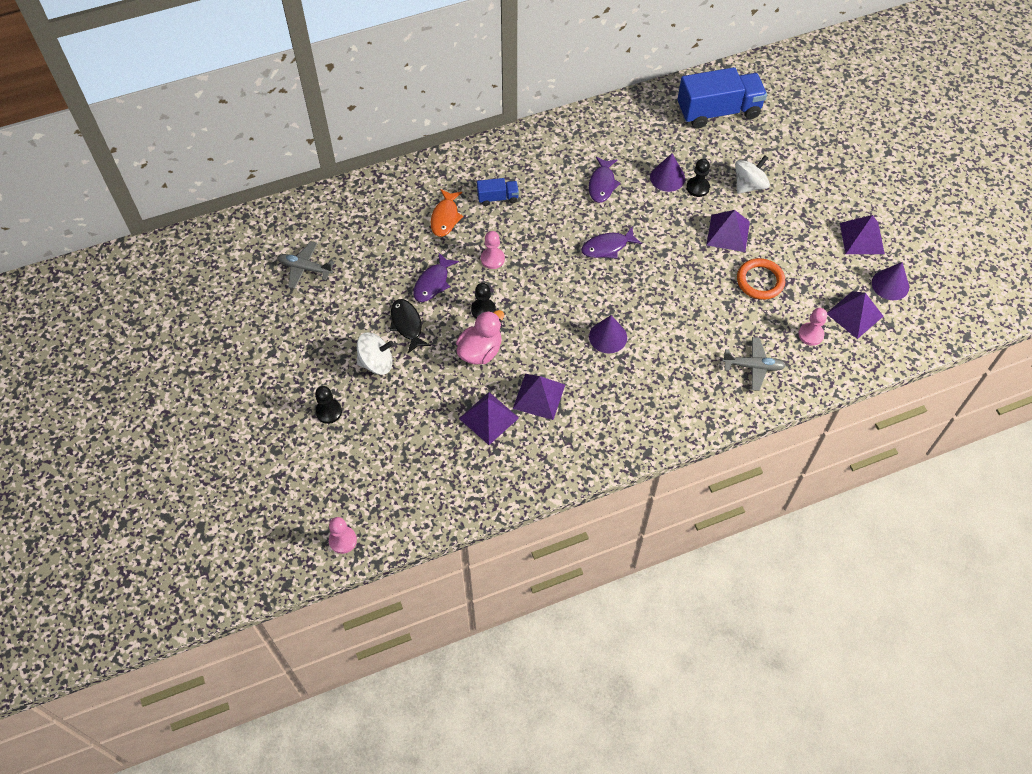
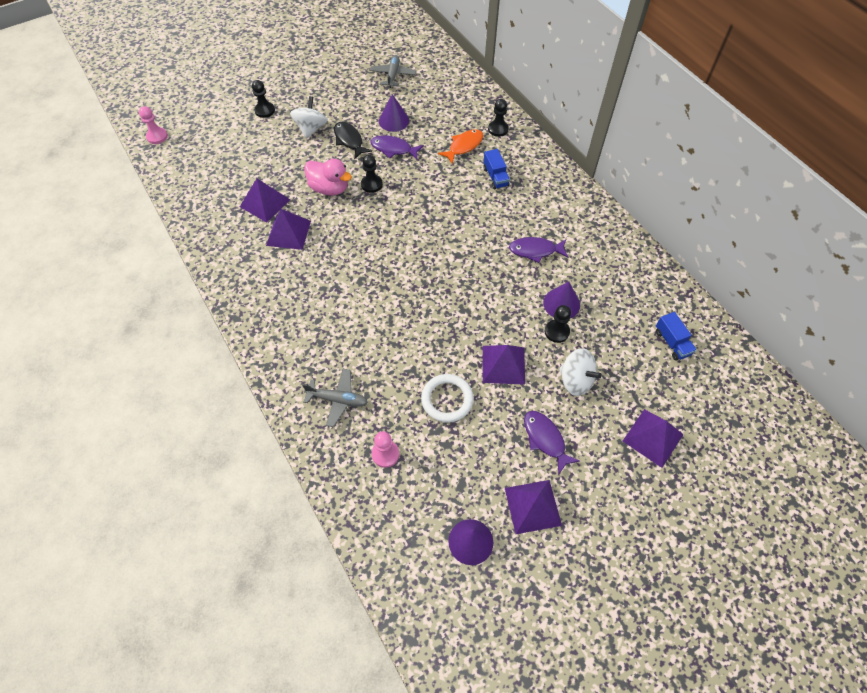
camera: 80 degrees right, 0 degrees up
white spinning top [357,332,394,375] -> white spinning top turned 150 degrees counterclockwise [290,96,328,139]
black fish [390,299,431,353] -> black fish turned 90 degrees counterclockwise [334,122,372,159]
orange fish [431,189,464,237] -> orange fish turned 135 degrees clockwise [438,129,483,164]
pink pawn [481,231,505,269] -> none
purple fish [581,227,642,259] -> purple fish moved to [524,411,580,475]
purple cone [589,315,627,353] -> purple cone moved to [379,94,409,132]
blue truck [677,67,767,129] -> blue truck [656,312,697,360], size x0.47
grey plane [722,337,786,391] -> grey plane turned 75 degrees counterclockwise [302,369,368,427]
orange ring [737,258,785,300] -> white ring [421,374,474,423]
purple pyramid [827,291,883,339] -> purple pyramid moved to [623,409,684,468]
none -> black pawn [488,99,509,137]

